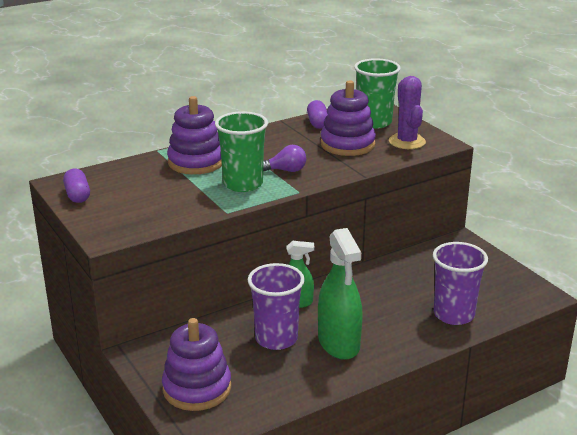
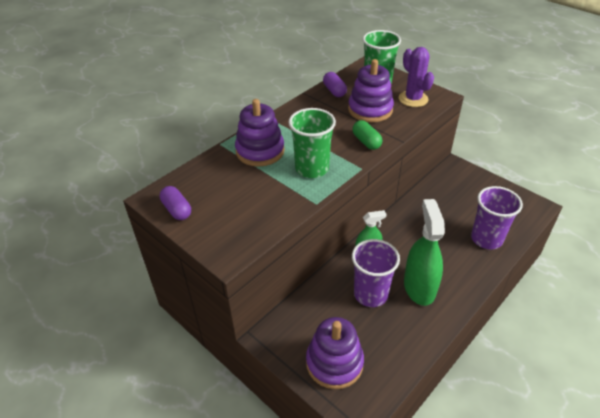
camera: 15 degrees left, 15 degrees up
purple light bulb [263,145,306,172] -> none
green spray bottle [318,228,363,360] -> green spray bottle turned 150 degrees counterclockwise [404,199,445,306]
none -> green capsule [352,120,382,150]

